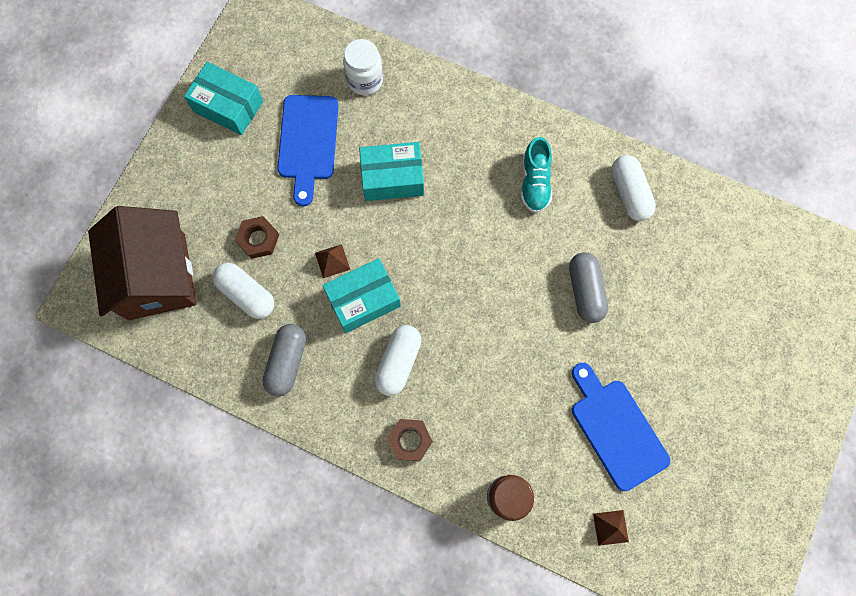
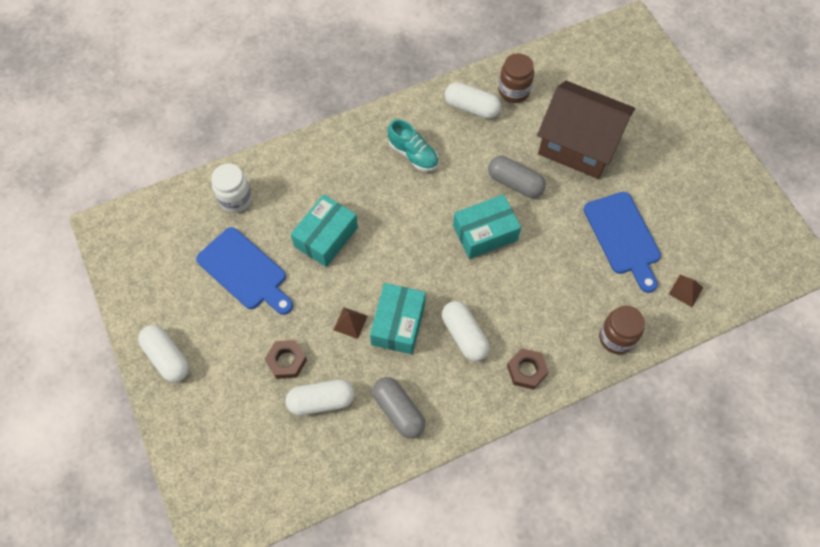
camera: 50 degrees left, 10 degrees down
brown house [88,206,196,320] -> brown house moved to [537,81,635,179]
turquoise box [184,62,263,135] -> turquoise box moved to [453,194,521,259]
blue cutting board [572,363,670,491] -> blue cutting board turned 120 degrees counterclockwise [584,192,661,293]
none -> white capsule [138,325,189,382]
none -> brown jar [499,53,534,103]

